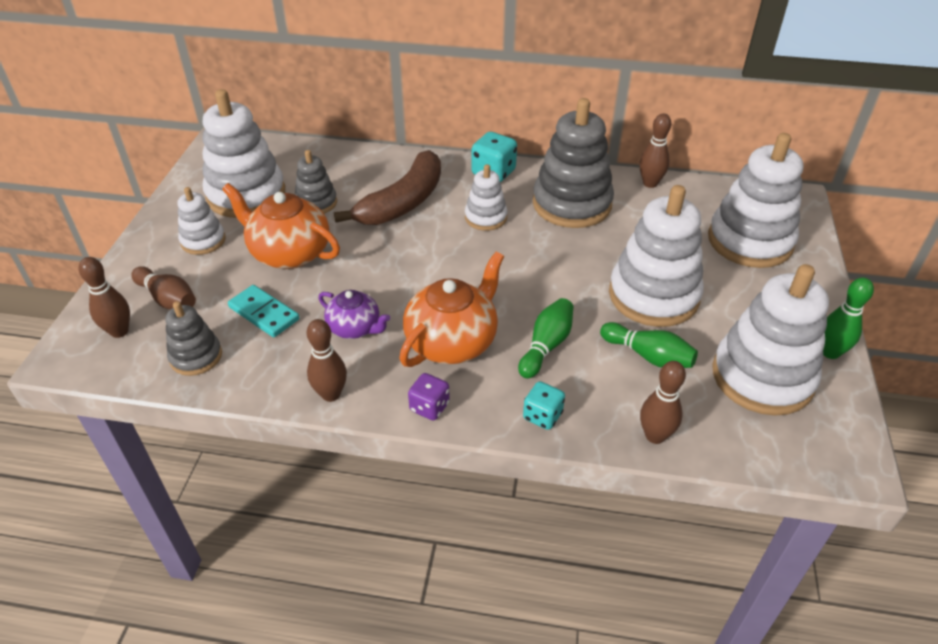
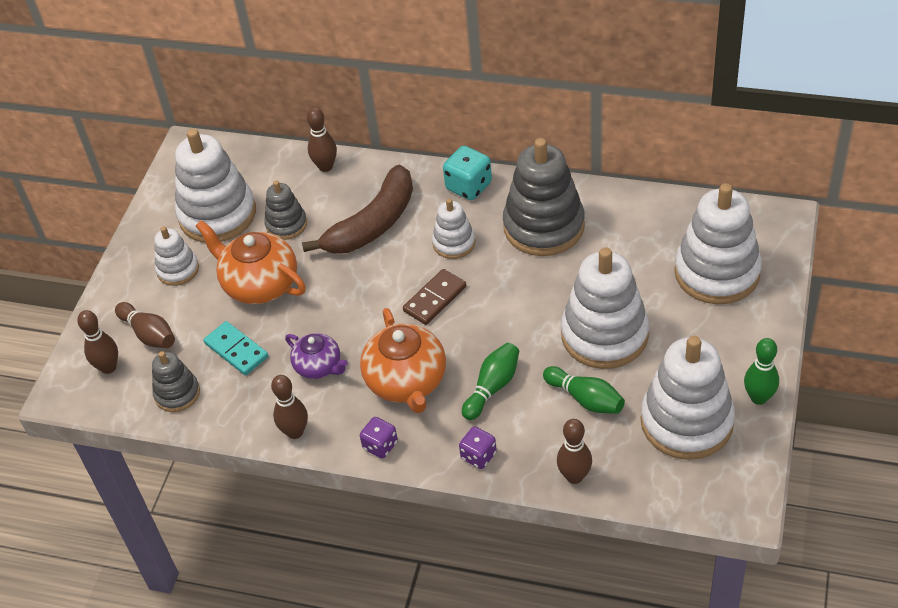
camera: 10 degrees right, 5 degrees up
orange teapot [399,252,504,367] -> orange teapot turned 120 degrees clockwise [360,308,446,413]
turquoise dice [523,381,565,430] -> purple dice [459,426,497,469]
brown bowling pin [640,113,671,188] -> brown bowling pin moved to [307,107,337,172]
none -> brown domino [403,269,466,325]

